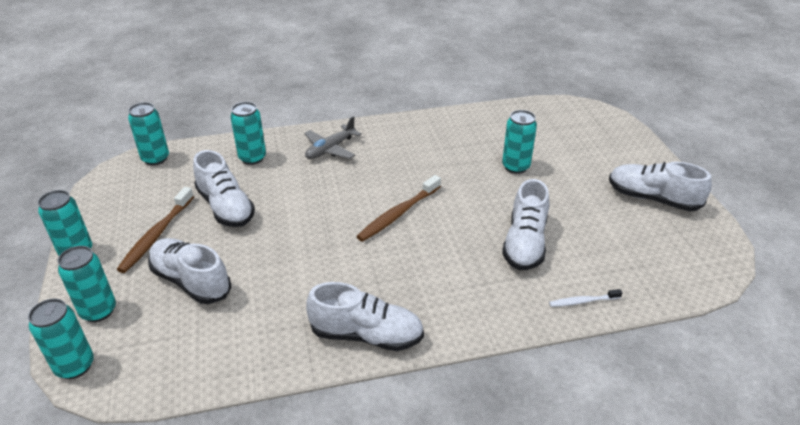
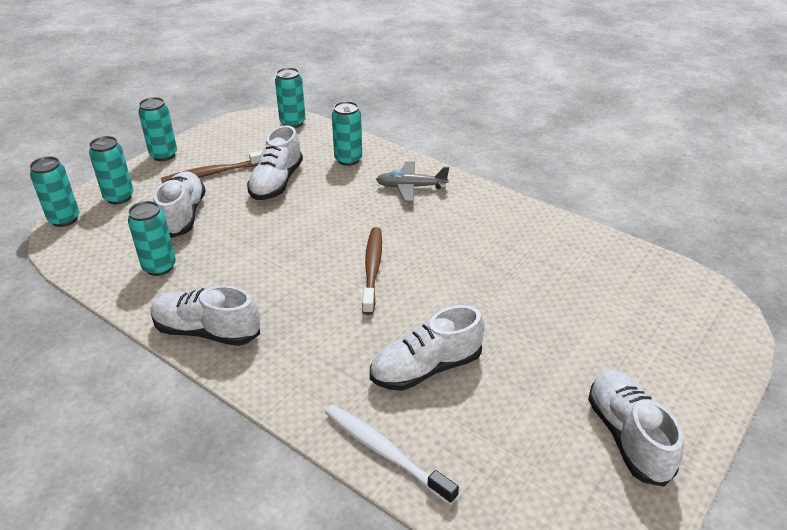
camera: 50 degrees right, 0 degrees up
white shoe [306,282,424,351] -> white shoe turned 135 degrees clockwise [151,285,260,346]
brown toothbrush [356,175,441,242] -> brown toothbrush turned 90 degrees clockwise [362,227,382,315]
turquoise can [502,110,537,174] -> turquoise can moved to [128,201,176,276]
white toothbrush [549,289,622,307] -> white toothbrush [325,404,459,505], size x1.81

